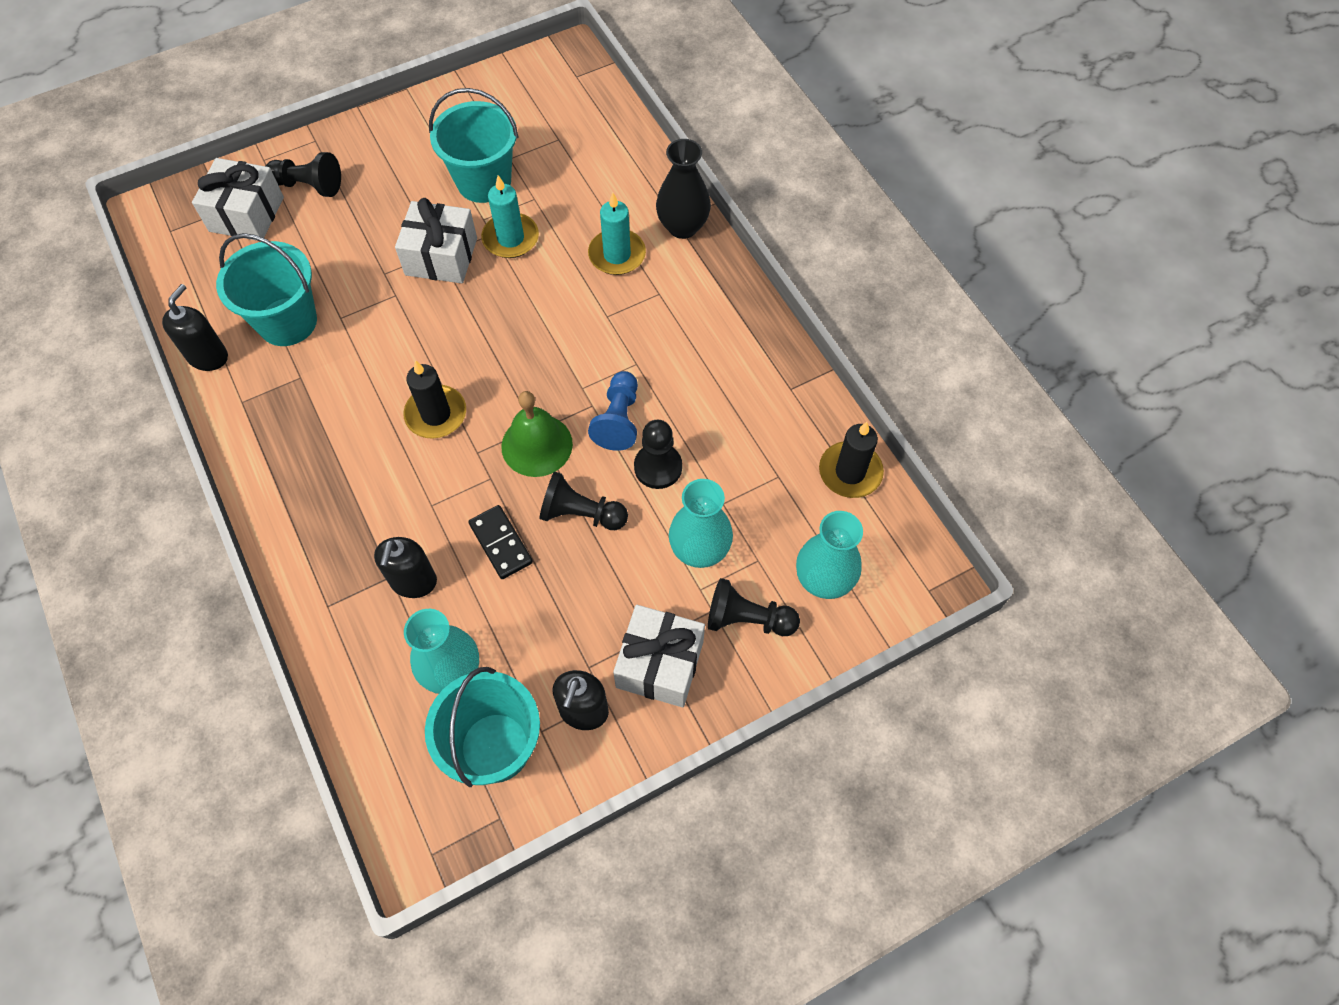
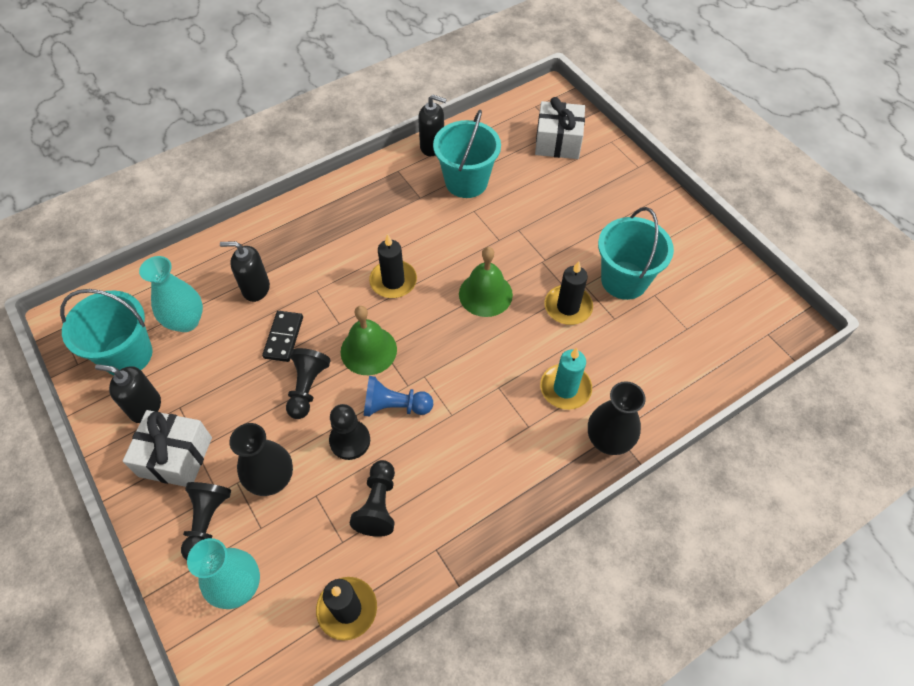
camera: 85 degrees right, 5 degrees down
black pawn [266,152,341,197] -> black pawn moved to [350,460,395,537]
white gift [395,198,477,283] -> none
black domino [468,505,533,579] -> black domino turned 45 degrees counterclockwise [262,311,303,362]
turquoise candle [481,175,539,258] -> black candle [545,261,593,325]
turquoise vase [669,479,733,568] -> black vase [229,423,293,496]
none -> green bell [459,247,513,317]

